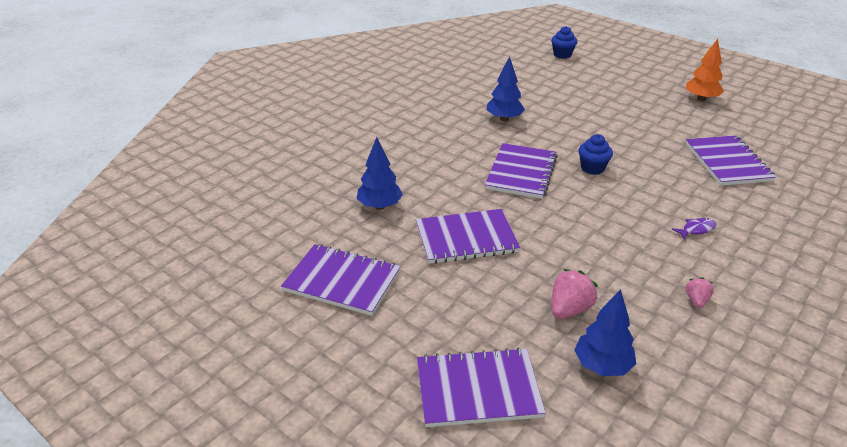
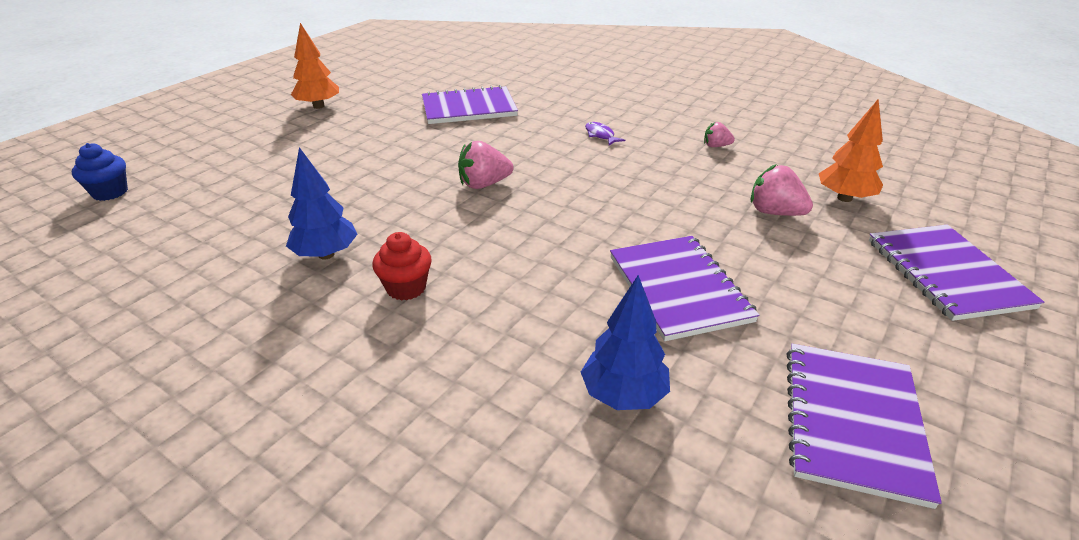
camera: 95 degrees left, 0 degrees up
purple notebook [485,143,557,199] -> none
blue tree [574,289,636,376] -> orange tree [819,99,883,202]
blue cupcake [578,134,613,175] -> pink strawberry [458,141,514,189]
none -> red cupcake [373,232,432,301]

